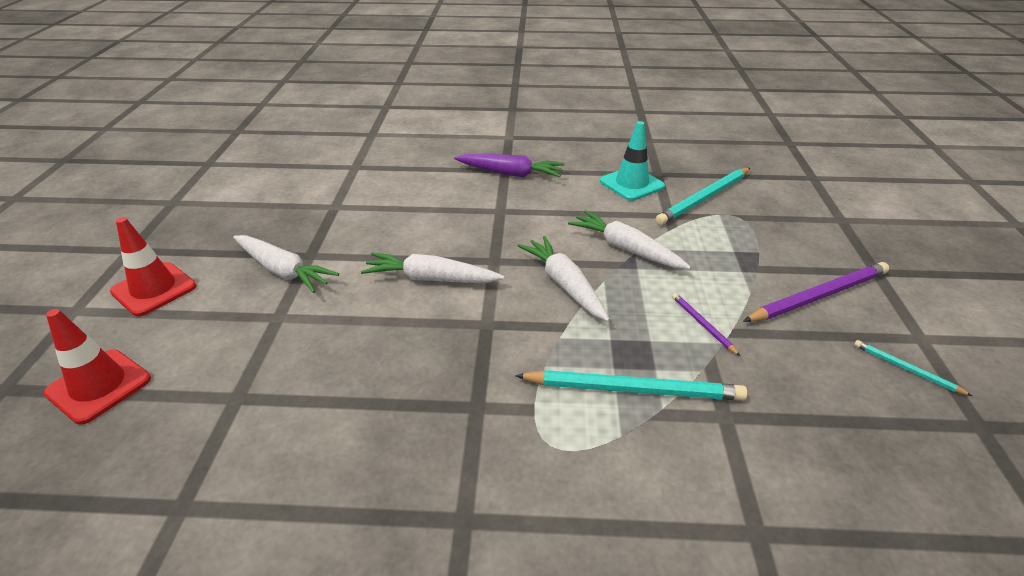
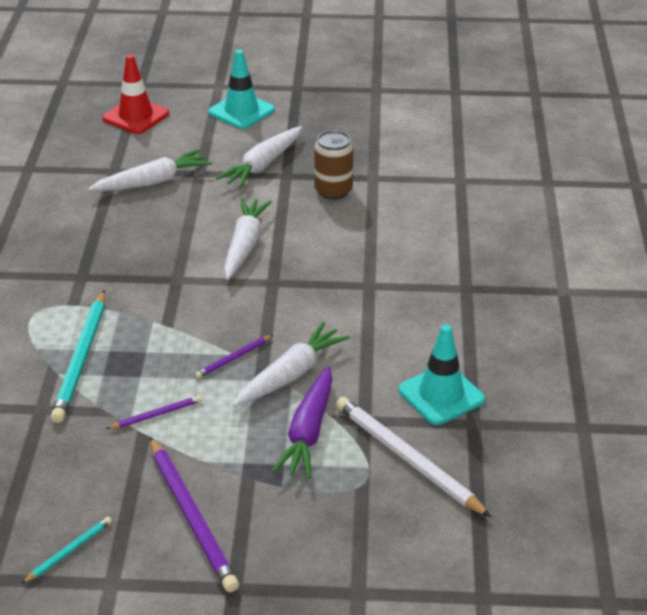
camera: 90 degrees right, 0 degrees up
red traffic cone [110,217,196,316] -> turquoise traffic cone [208,50,275,129]
purple carrot [454,154,565,177] -> purple carrot moved to [272,366,333,479]
white carrot [517,236,610,321] -> white carrot moved to [88,149,212,191]
turquoise pencil [655,168,750,225] -> white pencil [336,397,491,517]
none -> purple pencil [195,335,273,378]
none -> brown can [314,130,354,200]

